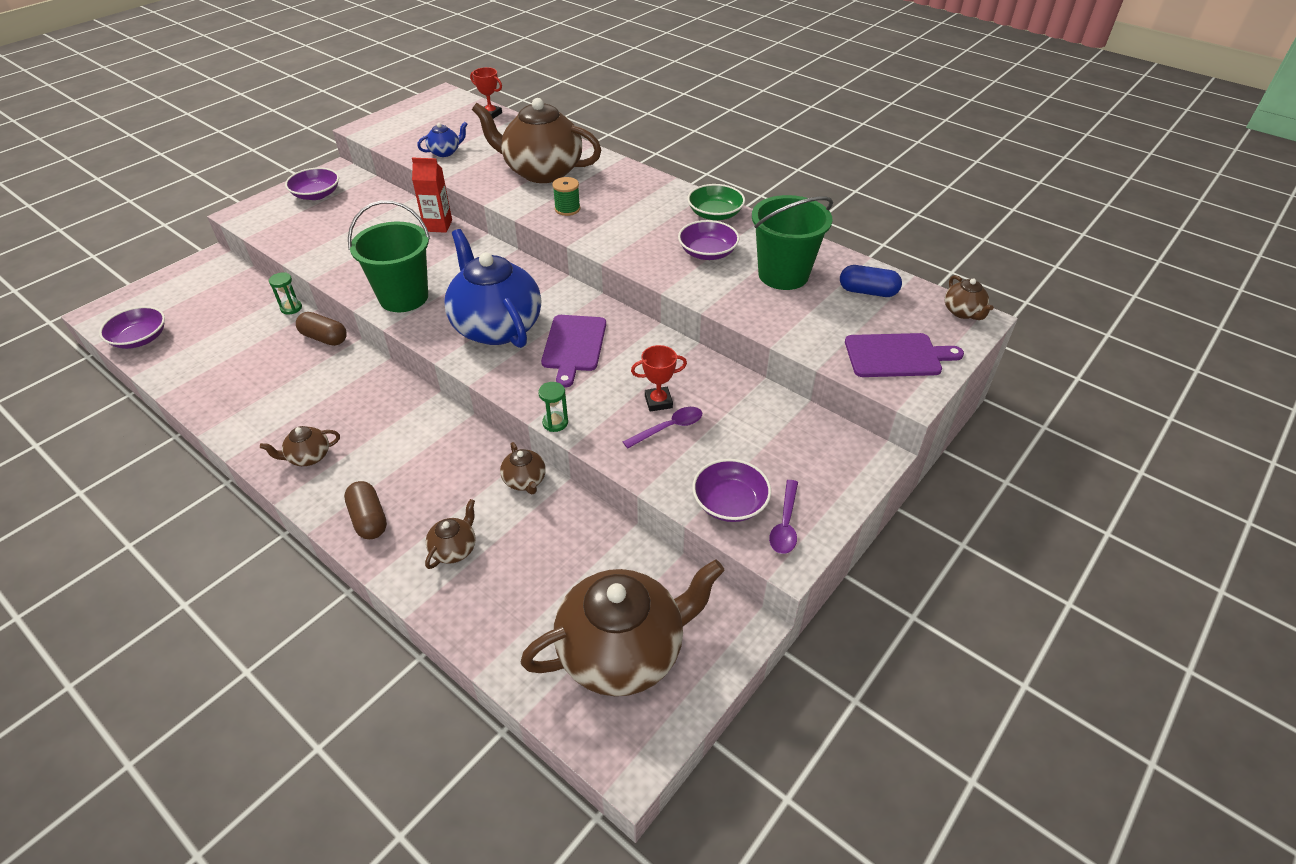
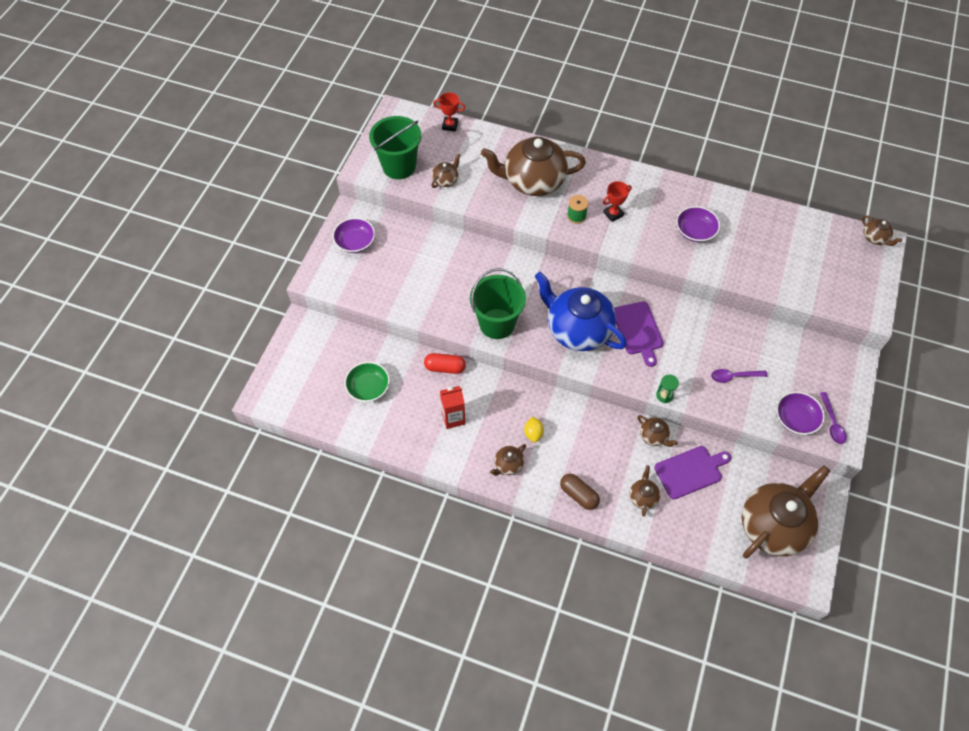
camera: 20 degrees left, 15 degrees up
purple bowl [99,306,165,349] -> none
green hourglass [269,273,302,315] -> none
brown capsule [296,312,347,346] -> red capsule [424,353,466,374]
red carton [412,158,452,233] -> red carton moved to [440,386,465,429]
blue teapot [417,122,468,157] -> brown teapot [431,153,460,188]
purple spoon [623,407,702,449] -> purple spoon turned 135 degrees counterclockwise [711,369,768,383]
red trophy [631,345,687,412] -> red trophy moved to [603,181,632,222]
green bowl [687,184,745,221] -> green bowl moved to [345,362,390,402]
green bucket [752,195,833,290] -> green bucket moved to [369,116,421,179]
blue capsule [840,265,902,297] -> none
purple cutting board [845,333,964,377] -> purple cutting board moved to [654,446,731,499]
none -> yellow lemon [524,417,544,443]

